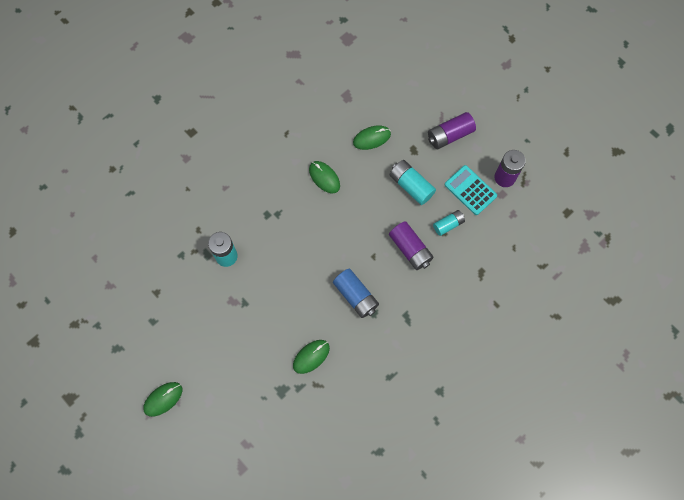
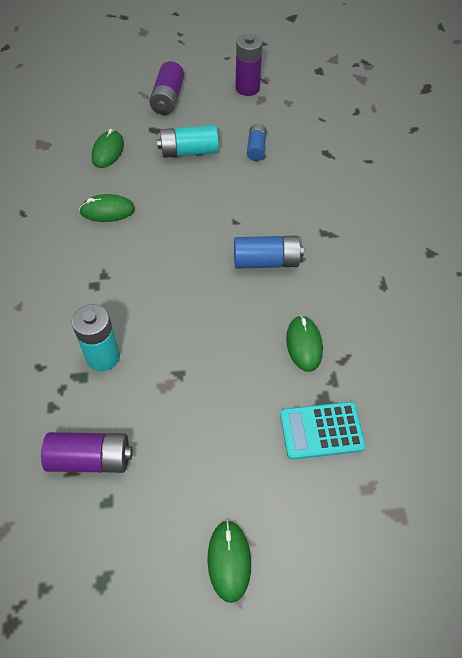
camera: 55 degrees left, 15 degrees down
purple battery [389,221,434,270] -> purple battery moved to [41,432,132,473]
turquoise battery [433,210,465,236] -> blue battery [247,124,266,161]
turquoise calculator [445,165,497,215] -> turquoise calculator moved to [280,402,366,460]

